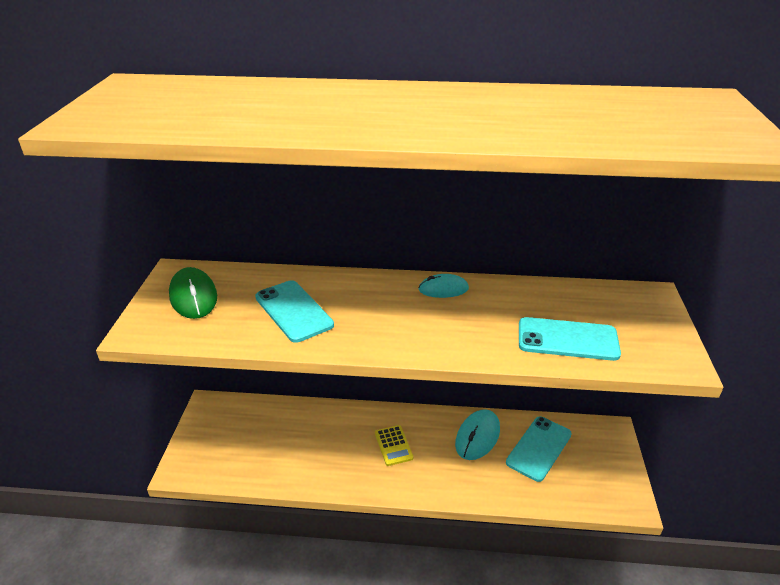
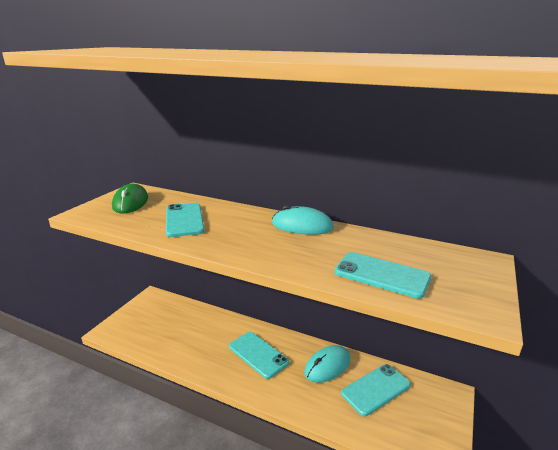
camera: 20 degrees right, 10 degrees down
yellow calculator [375,425,413,466] -> turquoise phone [229,332,289,379]
turquoise mouse [418,274,469,298] -> turquoise mouse [272,205,334,235], size x1.53

